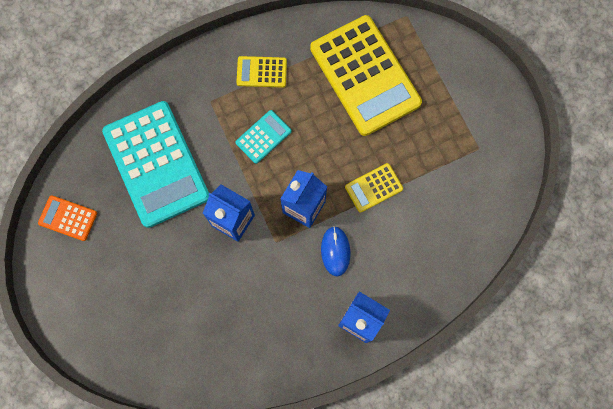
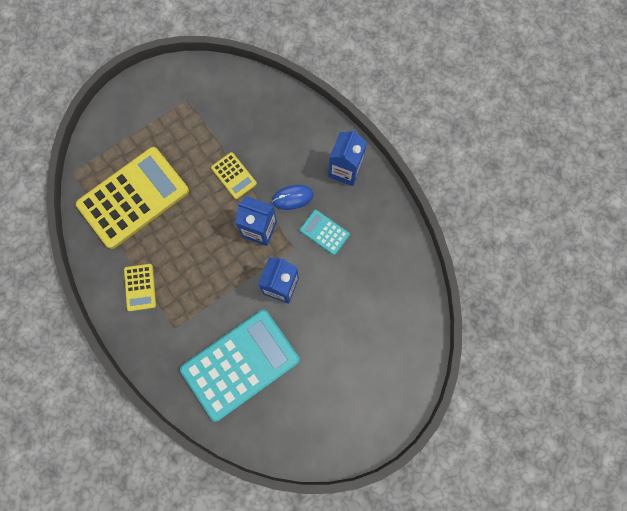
camera: 100 degrees left, 0 degrees up
orange calculator [38,195,97,241] -> none
turquoise calculator [236,110,292,164] -> turquoise calculator moved to [300,210,350,255]

